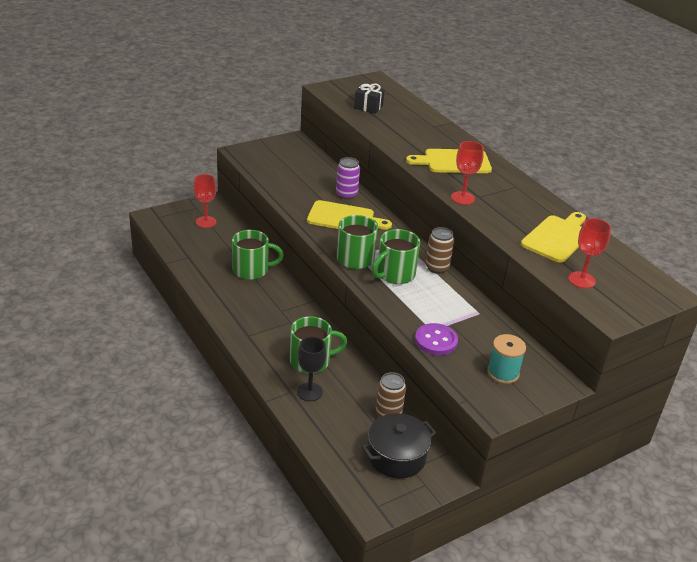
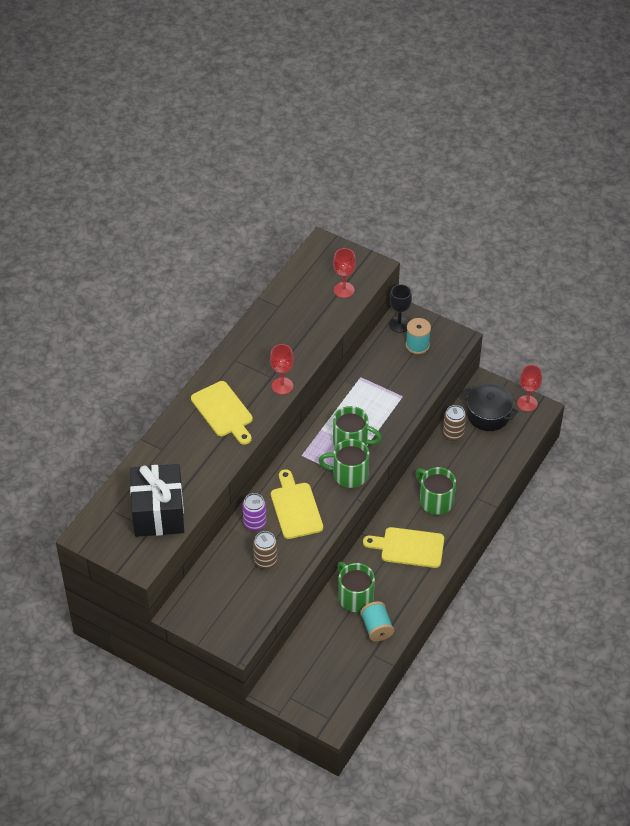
camera: 115 degrees left, 15 degrees up
red goblet [193,174,216,228] -> red goblet moved to [517,365,542,412]
black goblet [297,337,326,401] -> black goblet moved to [389,284,412,333]
black gift [354,84,385,114] -> black gift [130,464,184,537], size x2.09
purple button [415,323,458,355] -> none
brown can [425,227,454,274] -> brown can moved to [253,531,277,569]
yellow cutting board [521,212,586,263] -> yellow cutting board moved to [363,527,444,568]
none -> turquoise spool [360,601,394,642]

